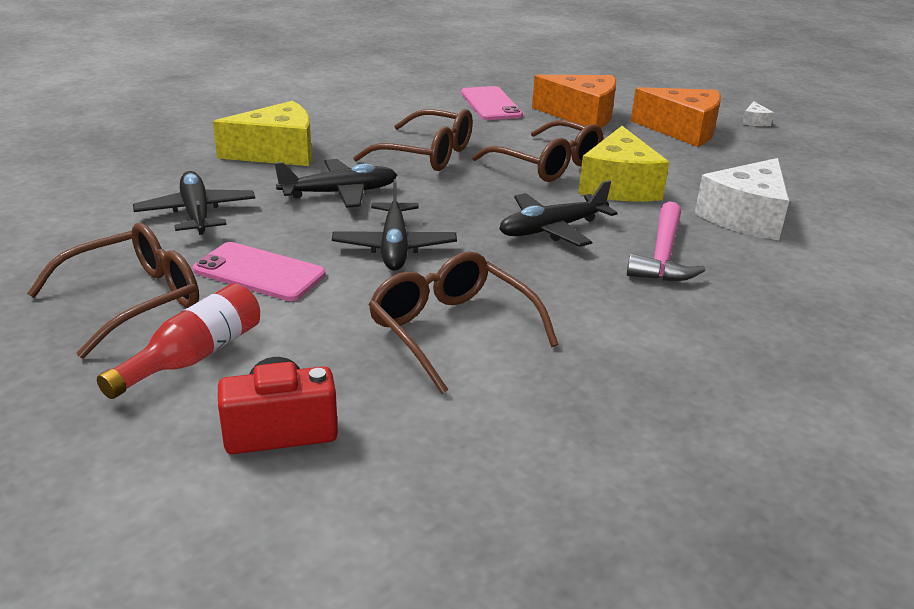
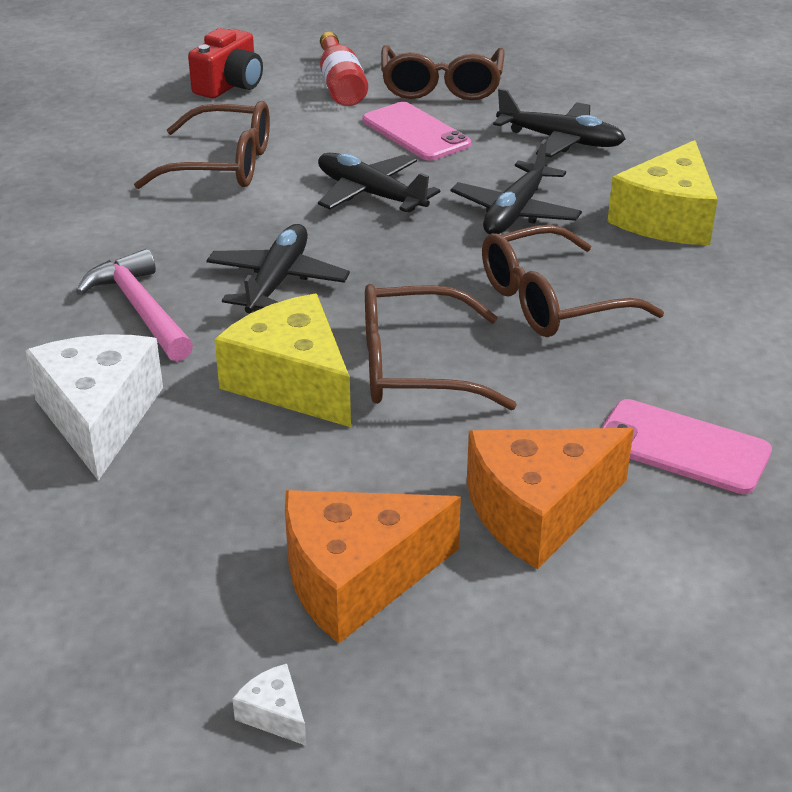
camera: 135 degrees right, 5 degrees up
pink phone [193,242,326,301] -> pink phone turned 75 degrees clockwise [363,102,471,161]

